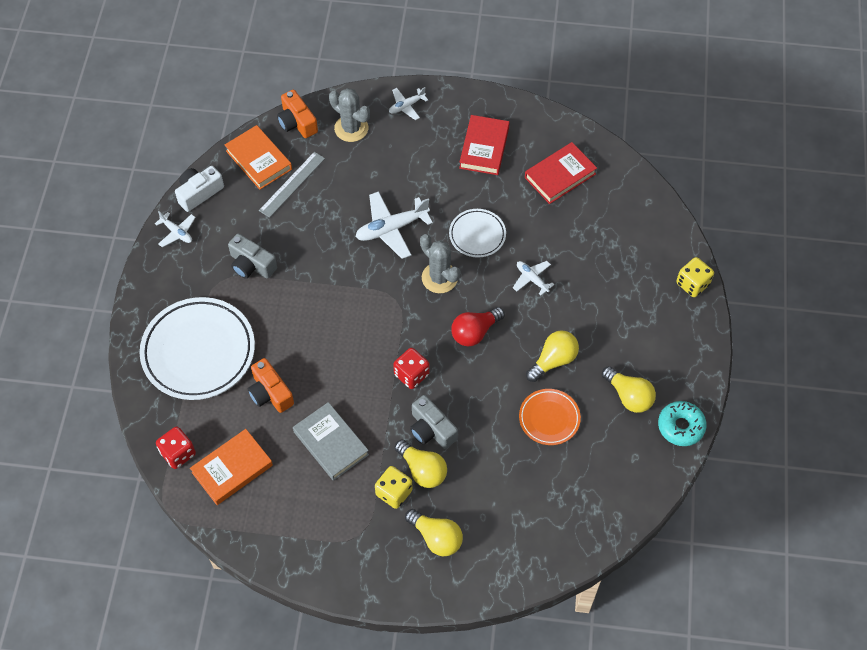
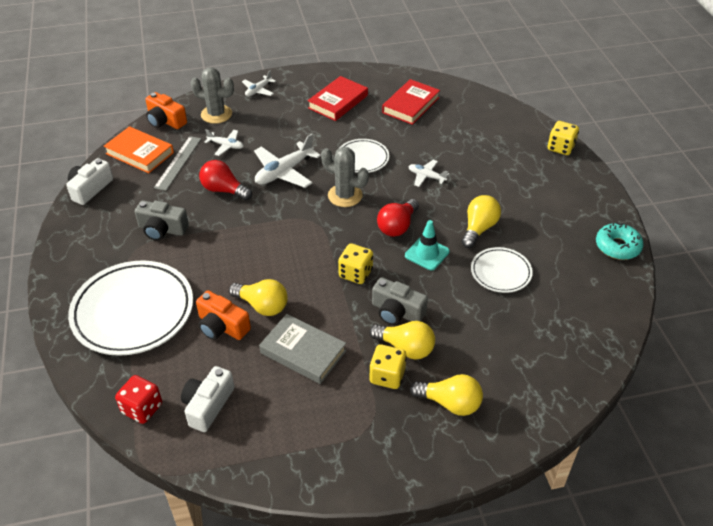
camera: 20 degrees left, 15 degrees down
white plane [155,211,196,247] -> white plane moved to [204,130,244,156]
orange book [190,429,273,505] -> white camera [181,366,234,432]
red dice [393,348,430,389] -> yellow dice [338,243,373,284]
red book [459,115,510,175] -> red book turned 45 degrees clockwise [308,76,368,121]
orange plate [519,389,581,445] -> white plate [471,247,533,293]
yellow light bulb [602,366,656,413] -> yellow light bulb moved to [229,279,288,316]
none -> red light bulb [199,160,252,201]
none -> turquoise traffic cone [405,220,450,270]

